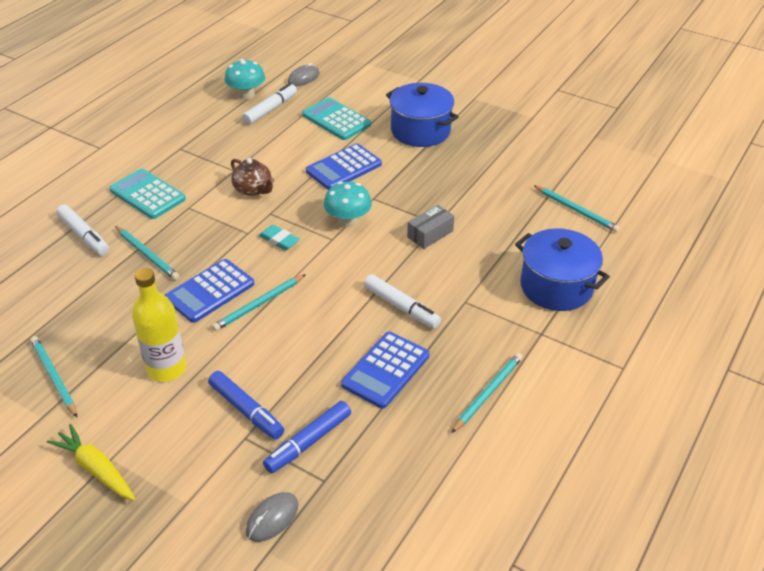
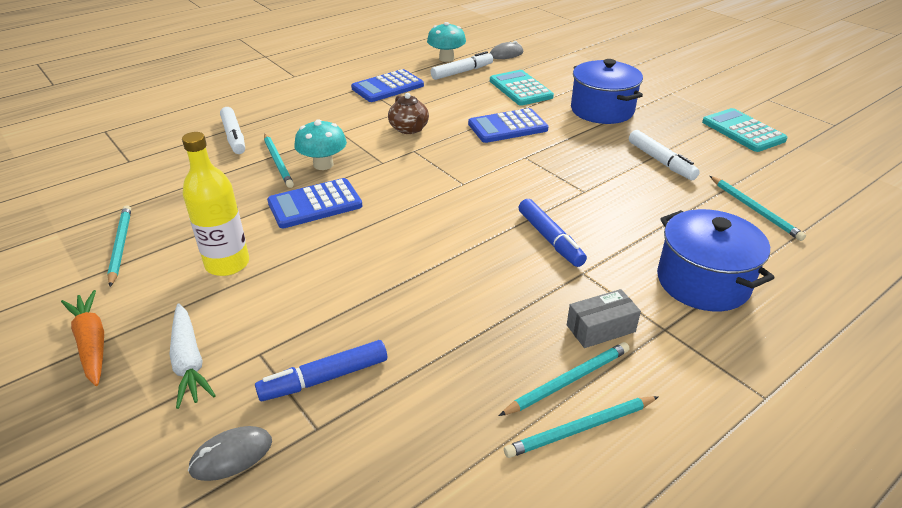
camera: 20 degrees right, 5 degrees down
yellow carrot [47,424,135,500] -> orange carrot [61,290,104,386]
turquoise calculator [109,169,186,219] -> turquoise calculator moved to [702,108,787,152]
blue marker [208,371,284,440] -> blue marker moved to [518,199,587,267]
turquoise pencil [212,274,306,331] -> turquoise pencil moved to [504,396,659,458]
turquoise eraser [259,225,300,250] -> none
turquoise mushroom [324,181,372,227] -> turquoise mushroom moved to [294,119,347,170]
blue calculator [341,332,429,409] -> blue calculator moved to [351,69,424,102]
white marker [364,274,441,329] -> white marker moved to [629,130,700,180]
grey box [407,205,454,249] -> grey box moved to [567,289,641,348]
none -> white carrot [169,303,216,409]

